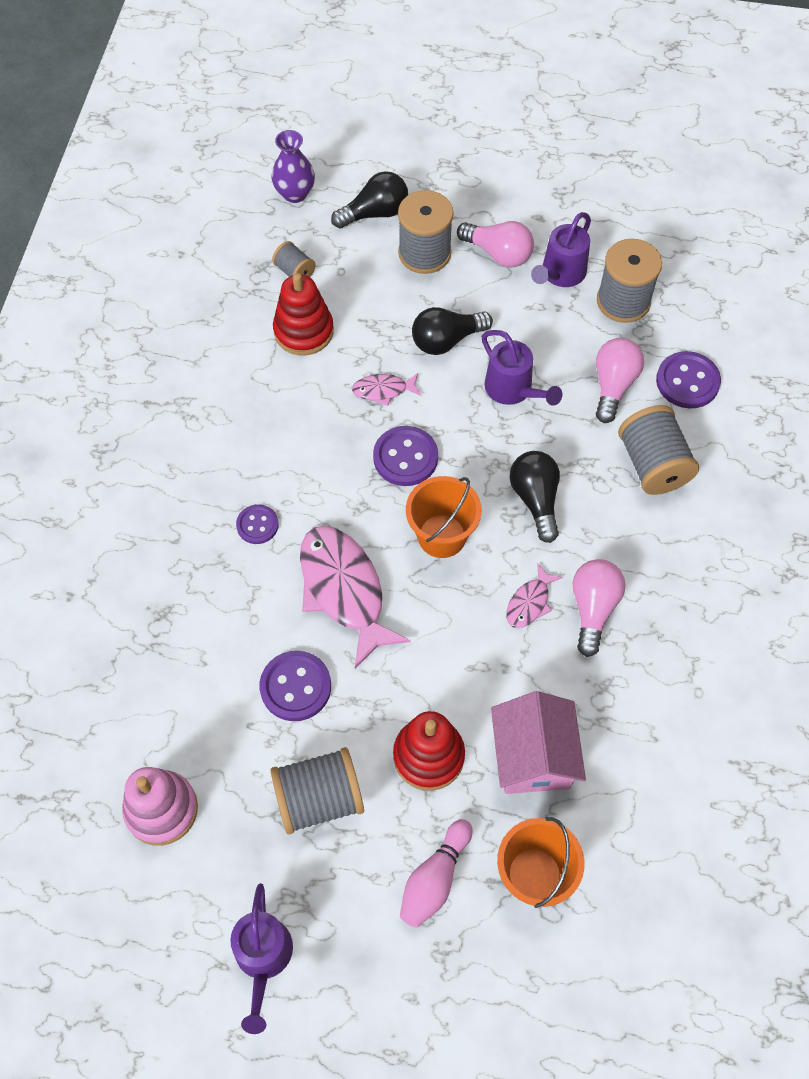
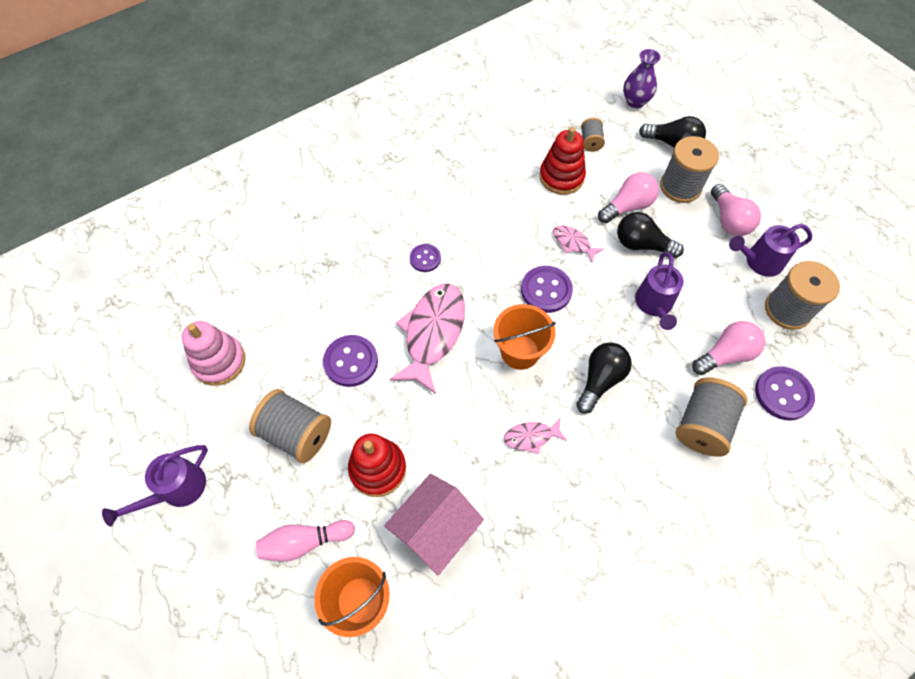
camera: 45 degrees right, 0 degrees up
pink light bulb [573,559,626,657] -> pink light bulb moved to [598,172,659,223]

